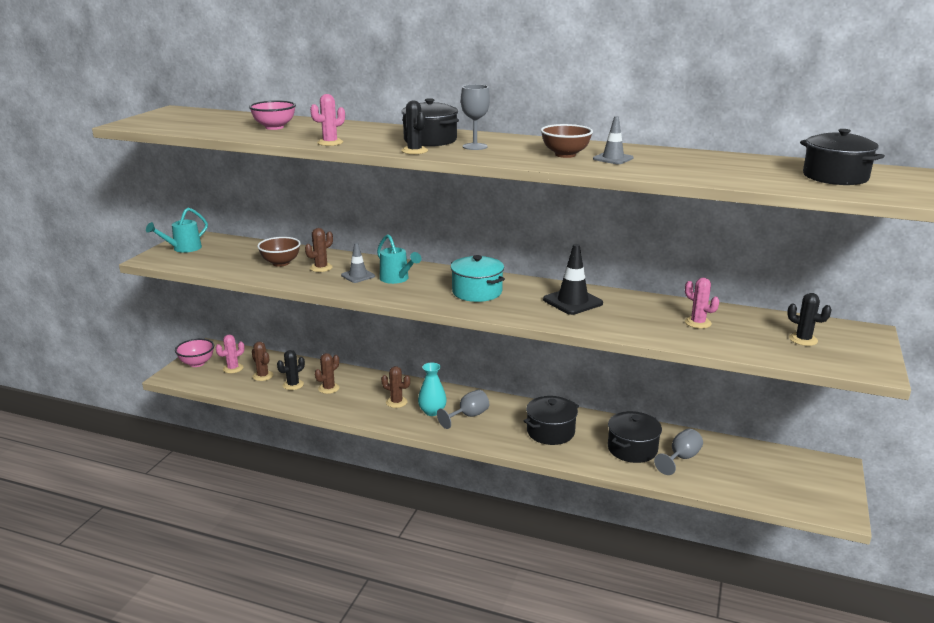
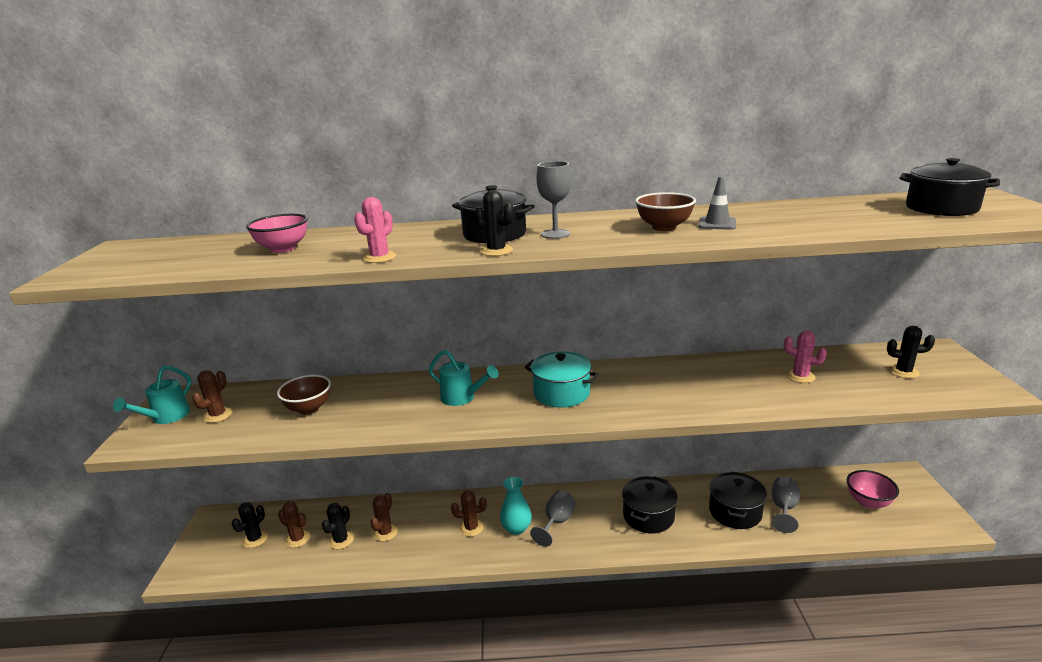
camera: 20 degrees left, 0 degrees up
pink bowl [175,339,214,367] -> pink bowl moved to [847,470,899,509]
pink cactus [216,335,245,373] -> black cactus [232,502,268,548]
brown cactus [305,228,333,272] -> brown cactus moved to [192,370,232,423]
grey traffic cone [341,242,375,283] -> none
black traffic cone [543,244,603,315] -> none

